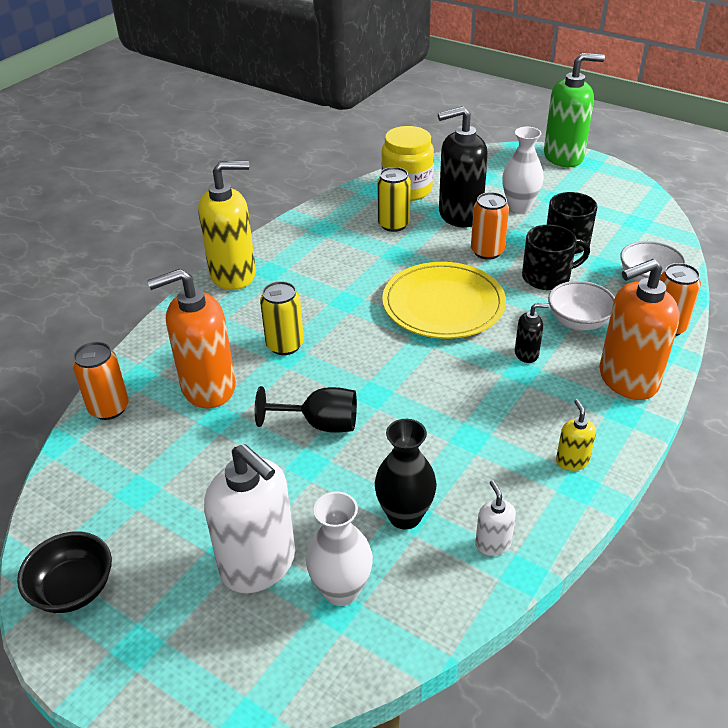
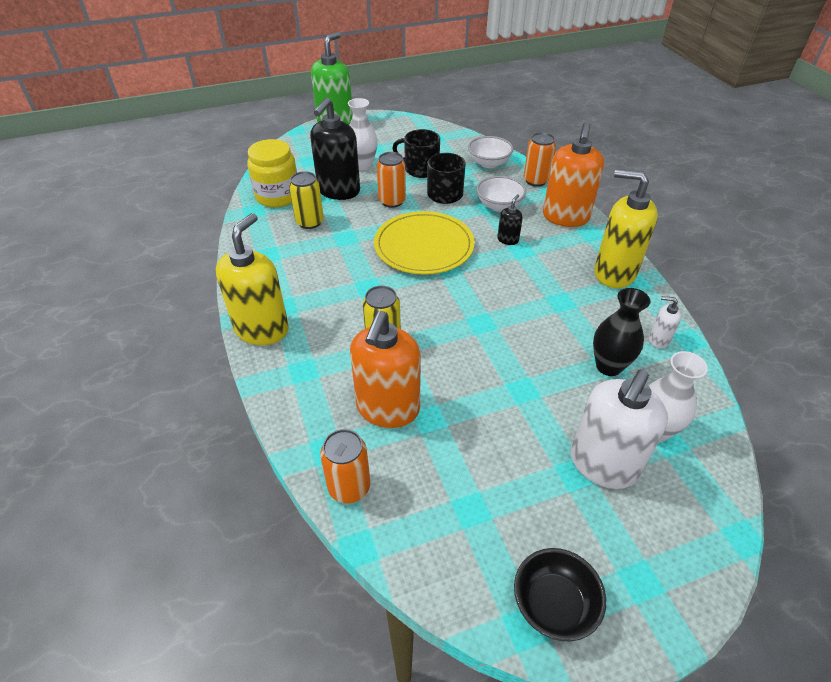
camera: 55 degrees left, 5 degrees up
white soap dispenser [204,444,295,593] -> white soap dispenser turned 135 degrees clockwise [571,369,668,489]
black goblet [255,386,357,433] -> none
yellow soap dispenser [556,399,596,471] -> yellow soap dispenser [595,169,658,288], size x2.21

